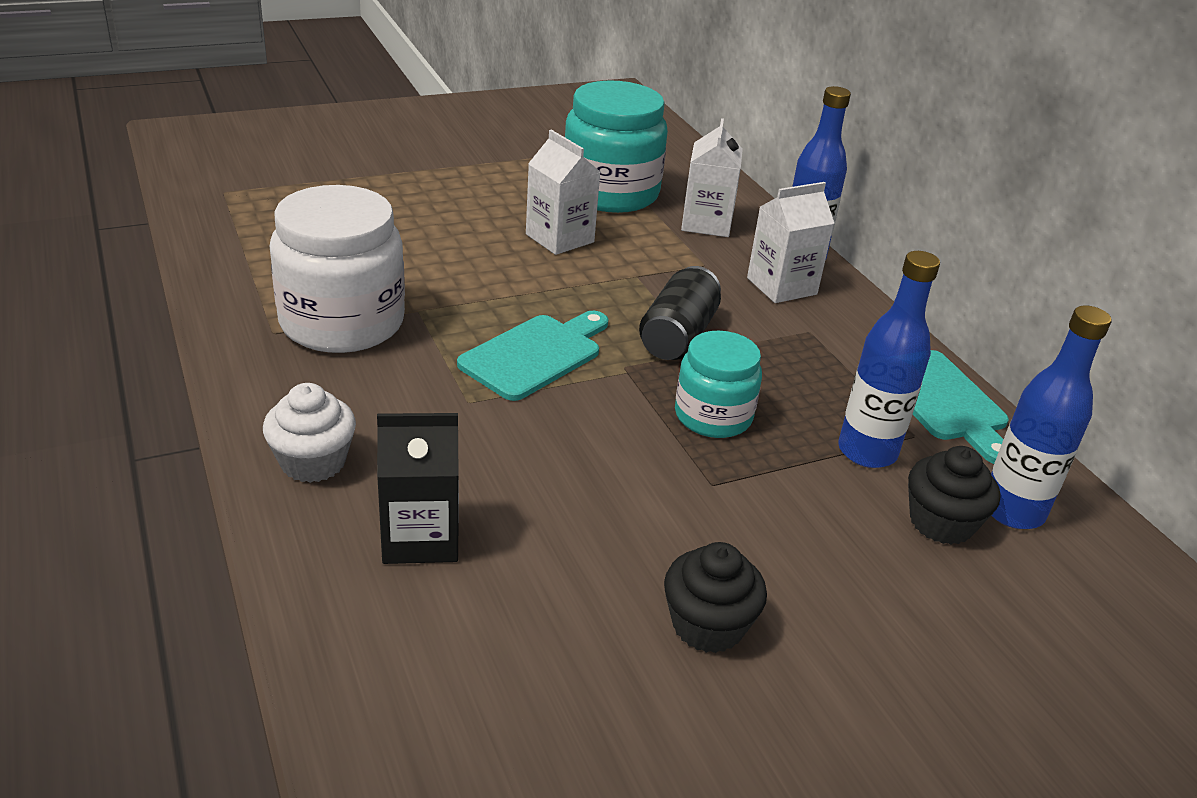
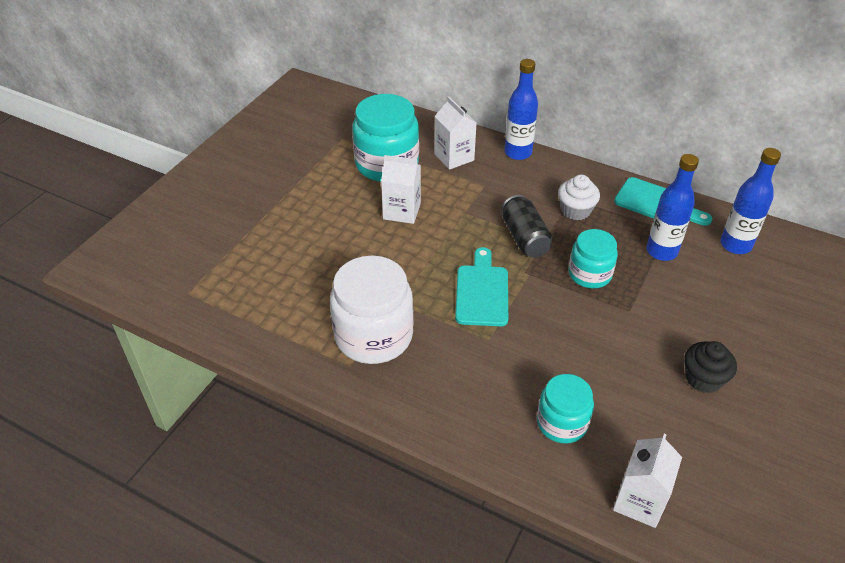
camera: 35 degrees left, 10 degrees up
white cupcake [263,383,356,483] -> white cupcake moved to [558,175,600,220]
black carton [377,413,459,564] -> turquoise jar [537,374,594,443]
white carton [747,182,834,303] -> white carton moved to [613,434,682,528]
black cupcake [908,446,1000,545] -> none

